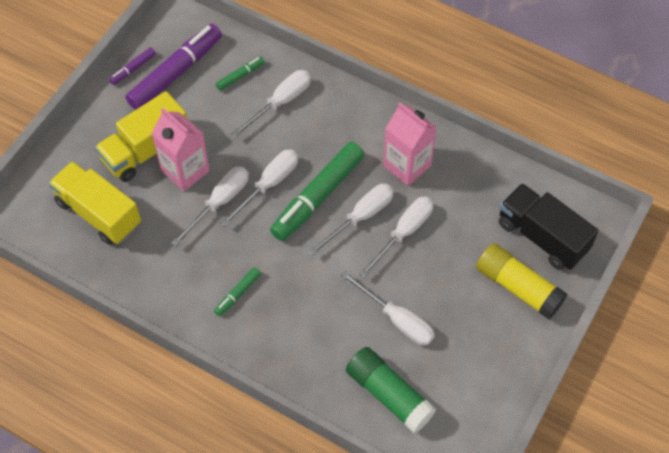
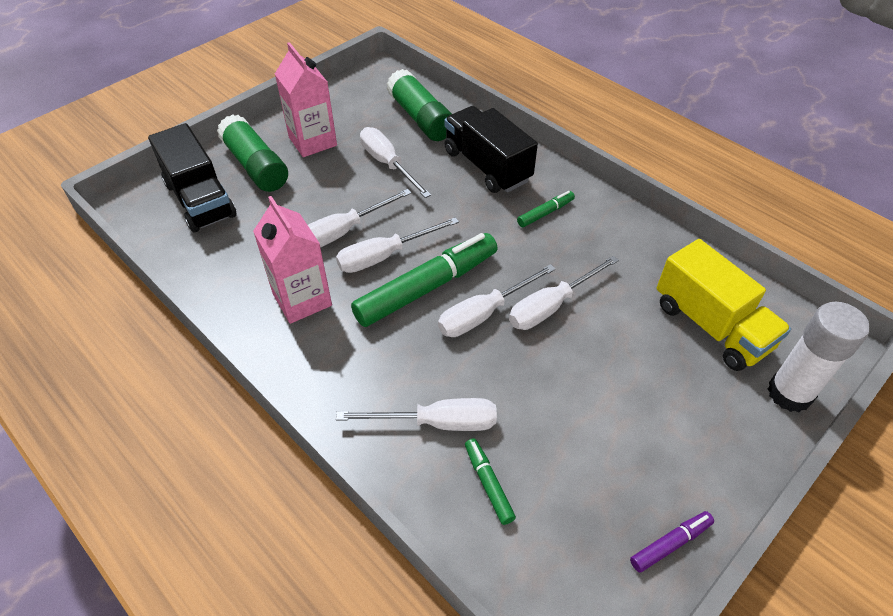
camera: 165 degrees left, 10 degrees down
yellow truck [95,91,187,182] -> none
purple marker [125,24,222,110] -> none
pink carton [151,108,210,191] -> pink carton moved to [275,42,337,157]
green marker [215,56,265,91] -> green marker turned 90 degrees clockwise [465,438,516,525]
white screwdriver [231,70,311,138] -> white screwdriver turned 150 degrees counterclockwise [336,398,497,431]
yellow glue stick [476,243,567,320] -> green glue stick [217,114,288,192]
none -> black truck [444,106,538,193]
none -> white glue stick [768,302,870,412]

